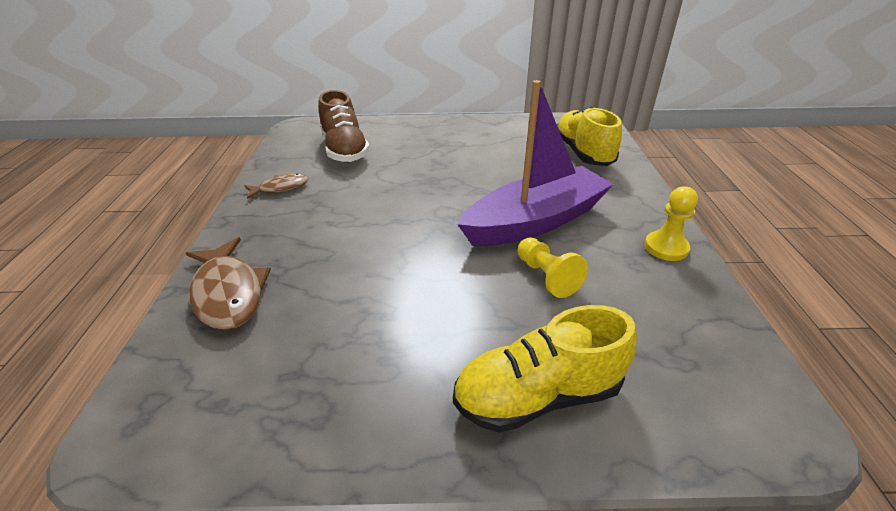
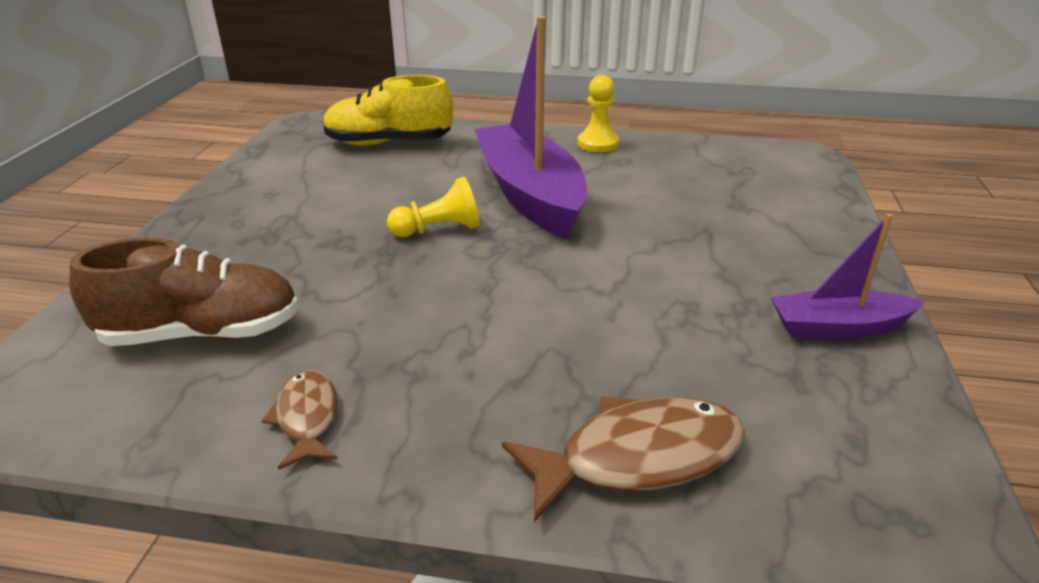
camera: 80 degrees left, 5 degrees down
yellow shoe [453,305,637,433] -> none
yellow pawn [518,237,588,298] -> yellow pawn moved to [387,177,480,237]
none -> purple boat [771,214,925,339]

